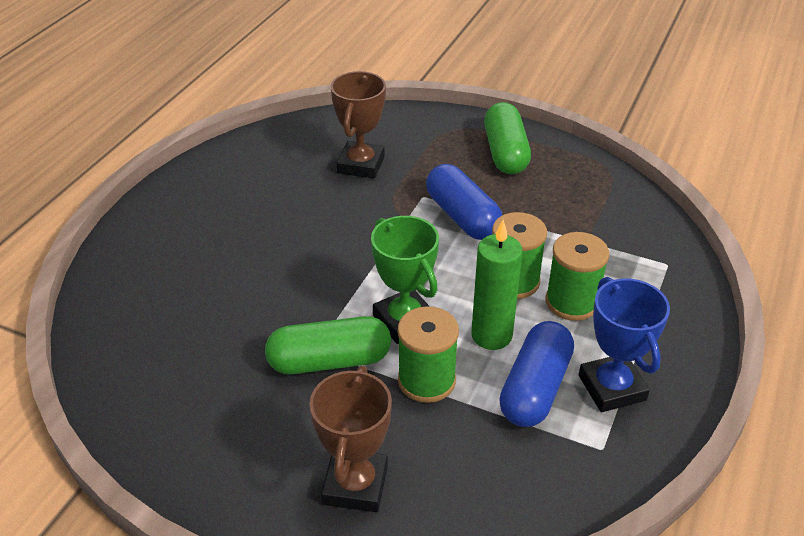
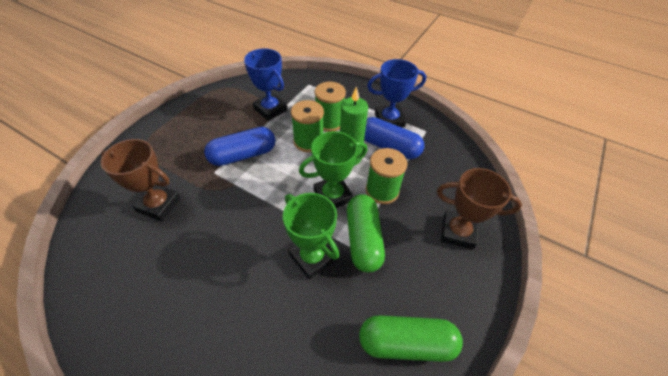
camera: 85 degrees left, 10 degrees up
green capsule [484,102,531,174] -> green capsule moved to [359,315,463,362]
none -> blue trophy [244,48,288,121]
none -> green trophy [283,193,339,279]

